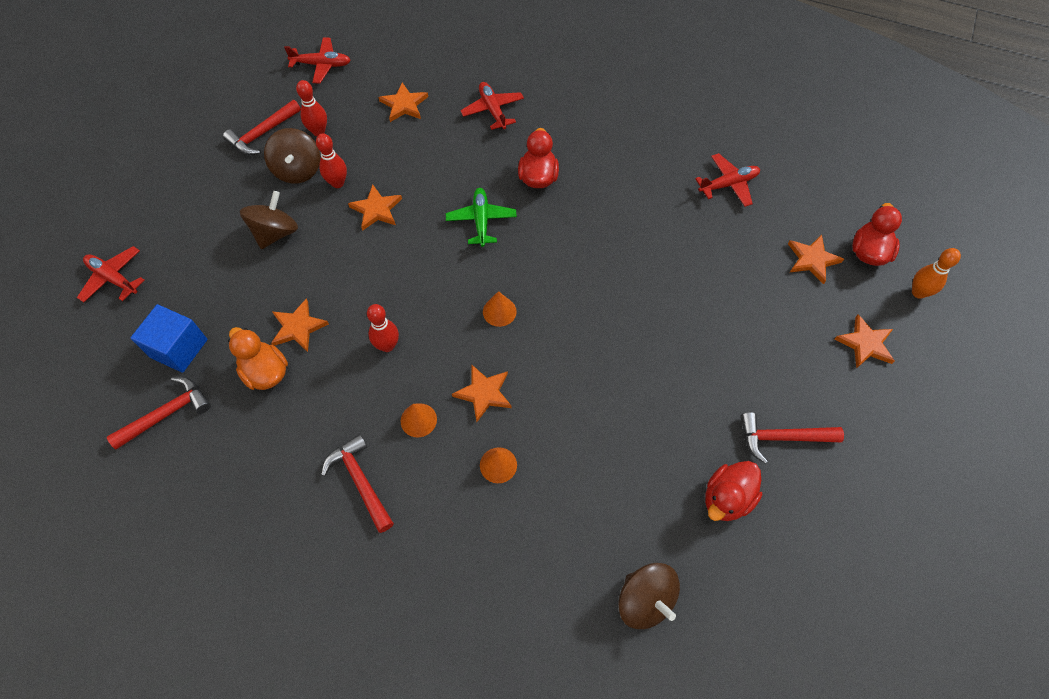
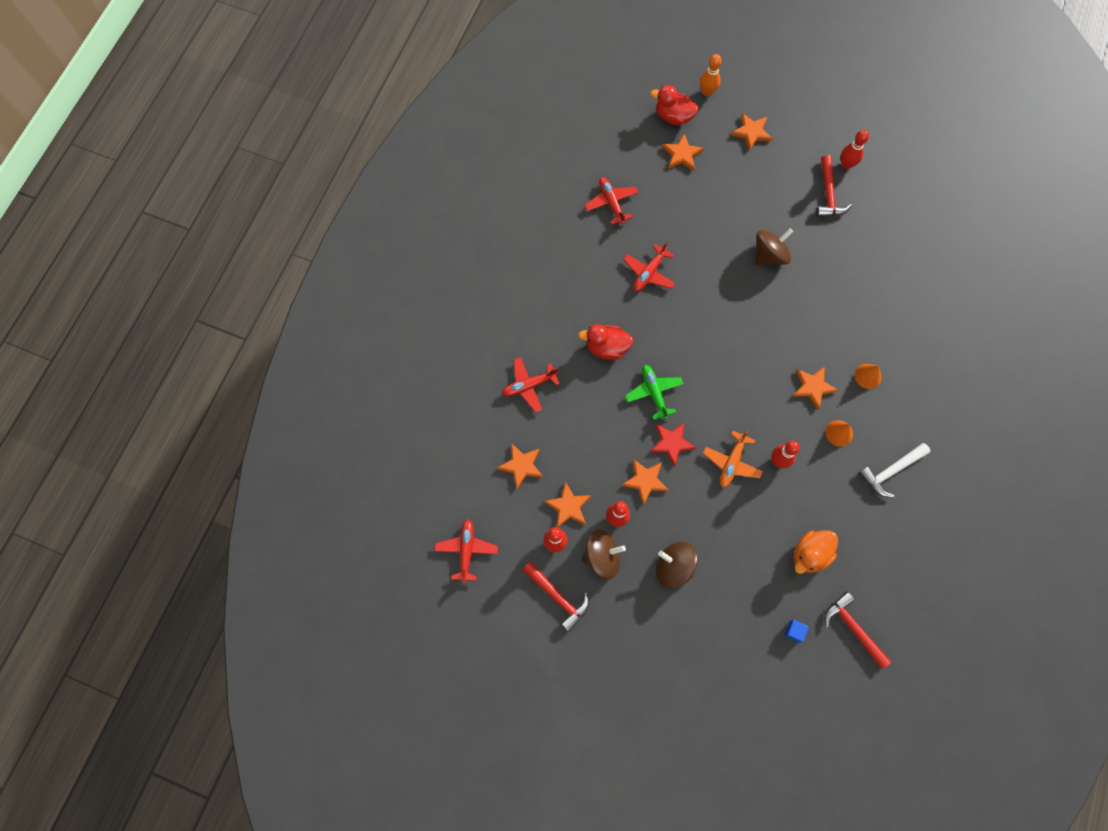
camera: 90 degrees left, 10 degrees up
red plane [77,246,145,303] -> red plane moved to [623,242,675,292]
blue cube [130,304,207,373] -> blue cube [784,620,809,642], size x0.46
orange star [271,299,329,352] -> orange star moved to [544,481,591,528]
red hammer [321,434,394,533] -> white hammer [859,443,930,498]
green plane [446,188,517,247] -> green plane turned 75 degrees clockwise [625,364,684,420]
orange cone [483,291,517,327] -> none
brown spinning top [618,563,680,629] -> brown spinning top moved to [755,228,793,265]
red duck [705,461,762,521] -> none
none -> red star [650,422,696,467]
none -> orange plane [703,429,763,488]
none -> red bowling pin [841,130,869,169]

